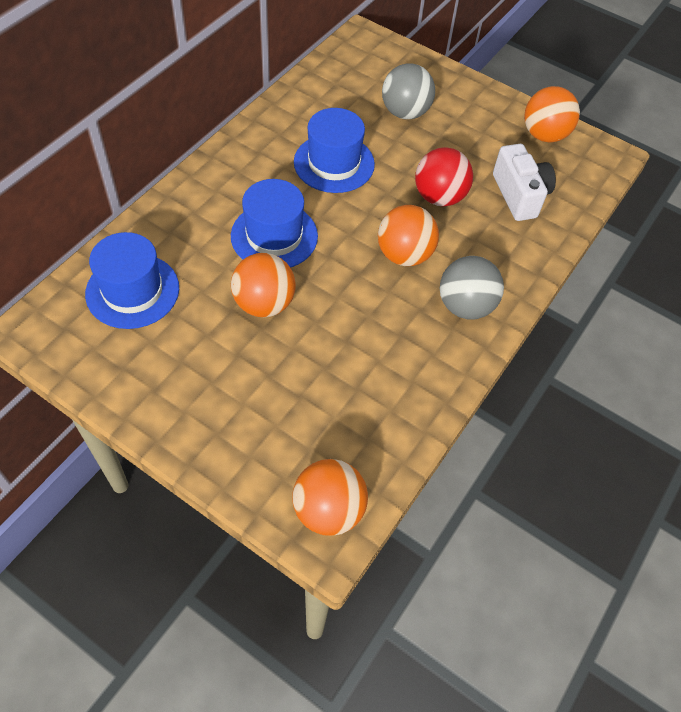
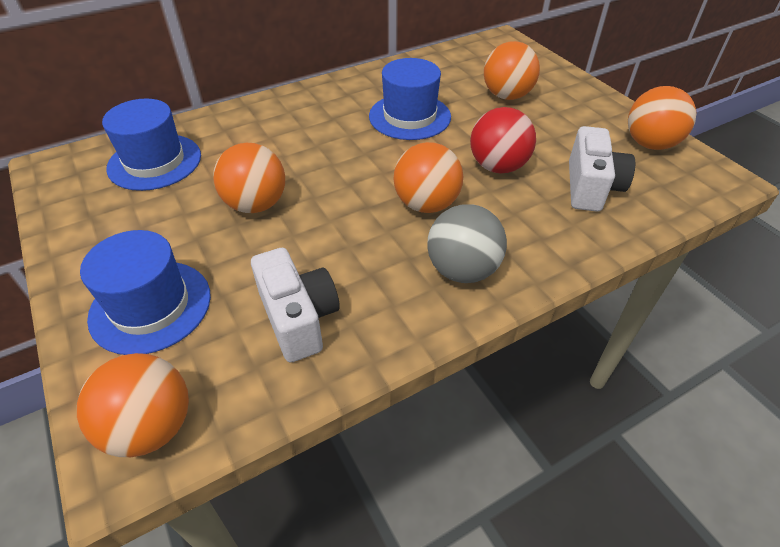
camera: 30 degrees right, 10 degrees down
blue hat [231,179,318,268] -> blue hat moved to [80,230,211,355]
grey ball [382,63,435,119] -> orange ball [484,41,540,100]
none -> white camera [251,248,340,362]

